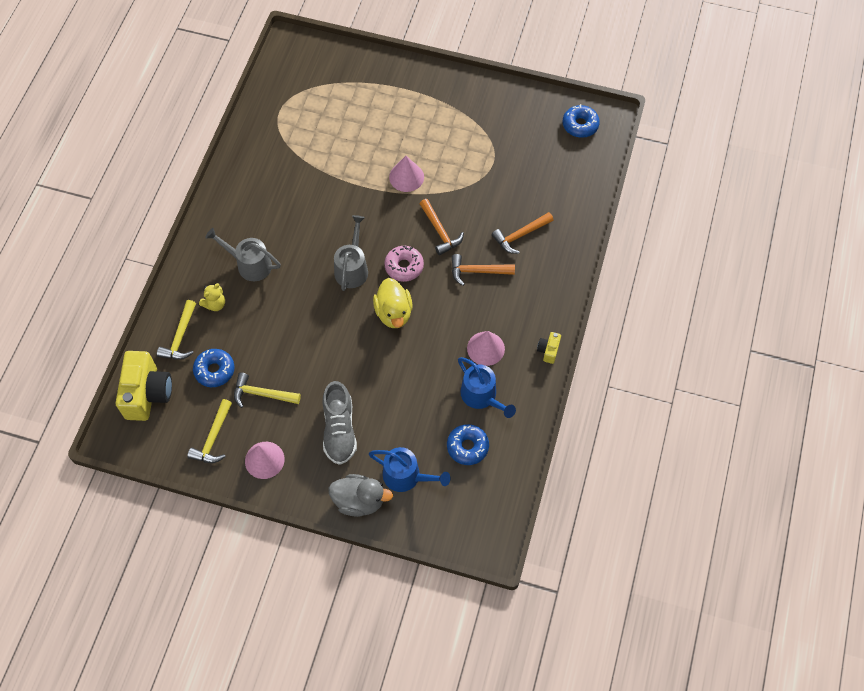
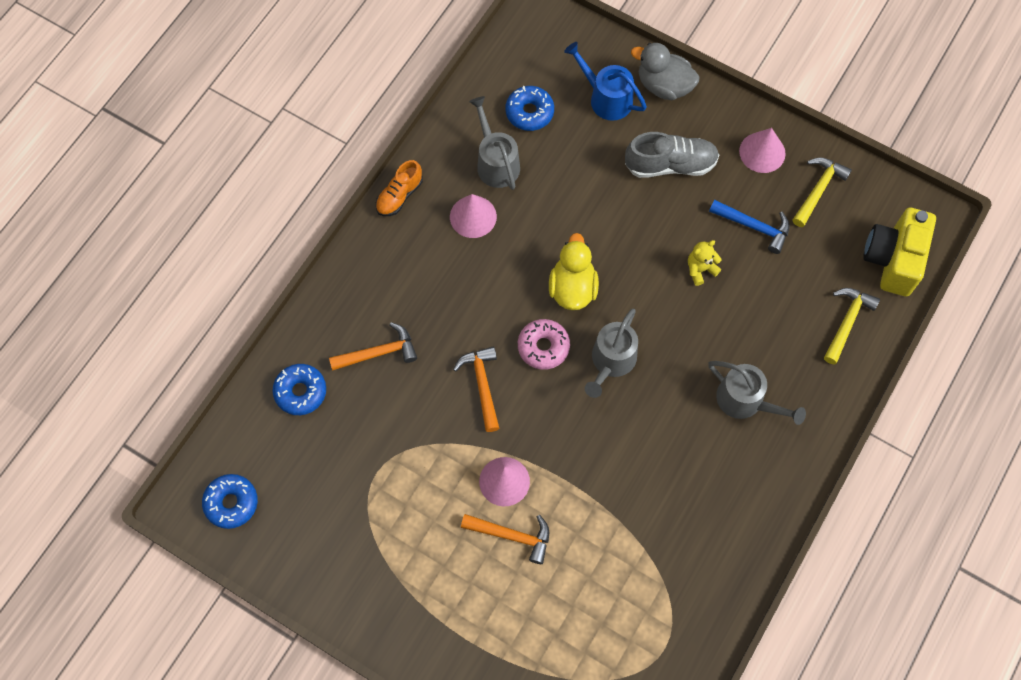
camera: 165 degrees left, 5 degrees up
blue donut [193,349,234,387] -> blue donut moved to [273,364,326,415]
yellow teddy bear [199,283,225,311] -> yellow teddy bear moved to [688,240,722,286]
yellow hammer [234,373,301,408] -> blue hammer [709,200,790,254]
grey shoe [322,381,357,465] -> grey shoe turned 75 degrees clockwise [625,132,719,178]
orange hammer [452,254,515,286] -> orange hammer moved to [461,514,549,564]
blue watering can [458,357,516,418] -> grey watering can [469,96,520,190]
yellow camera [537,332,561,364] -> orange shoe [376,160,423,216]

